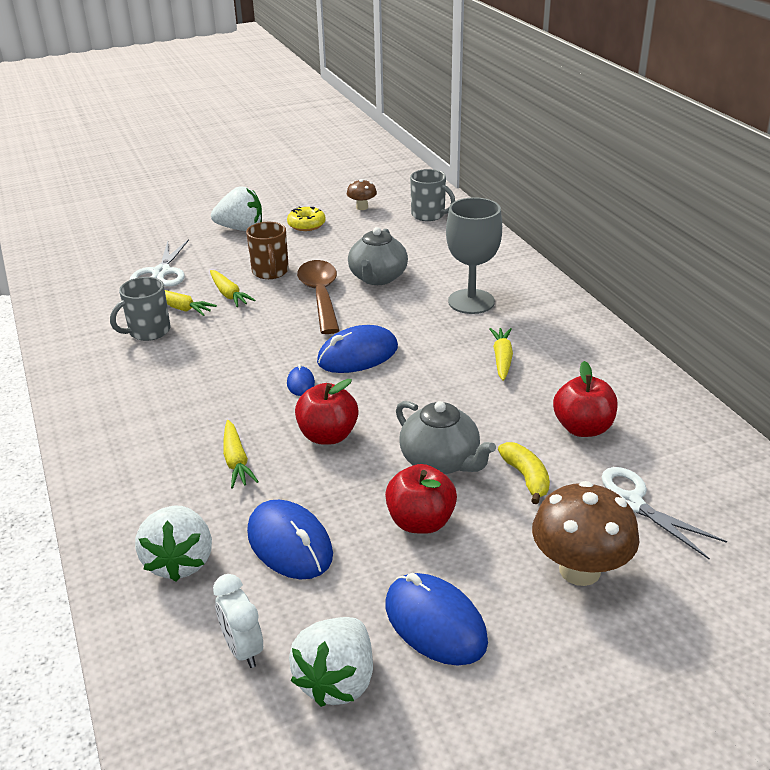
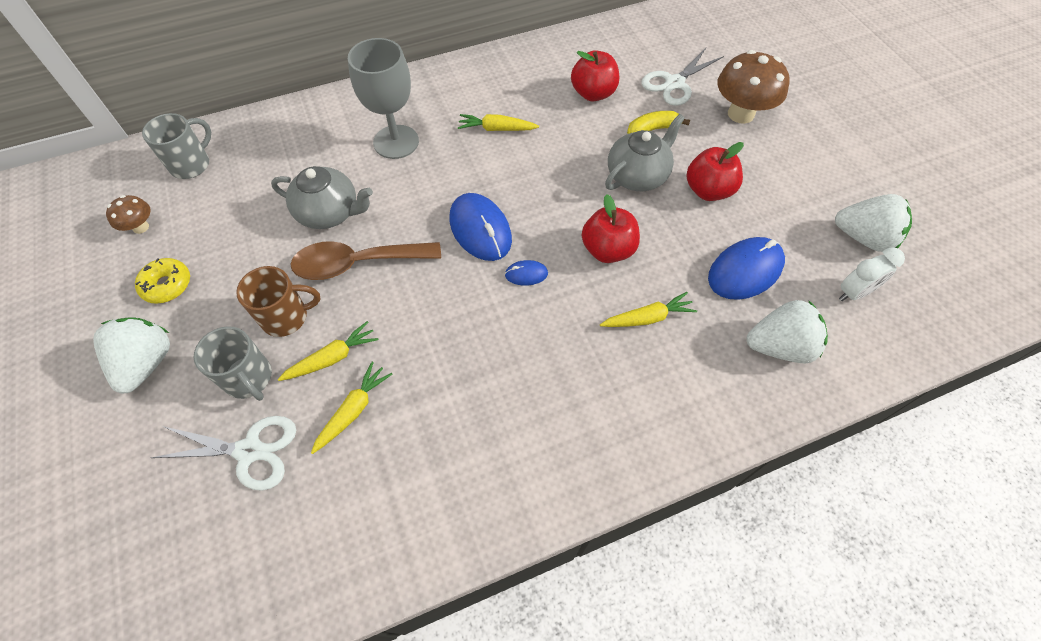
camera: 90 degrees left, 25 degrees up
grey mug [110,277,170,341] -> grey mug moved to [193,326,272,401]
blue mouse [386,573,488,666] -> none

